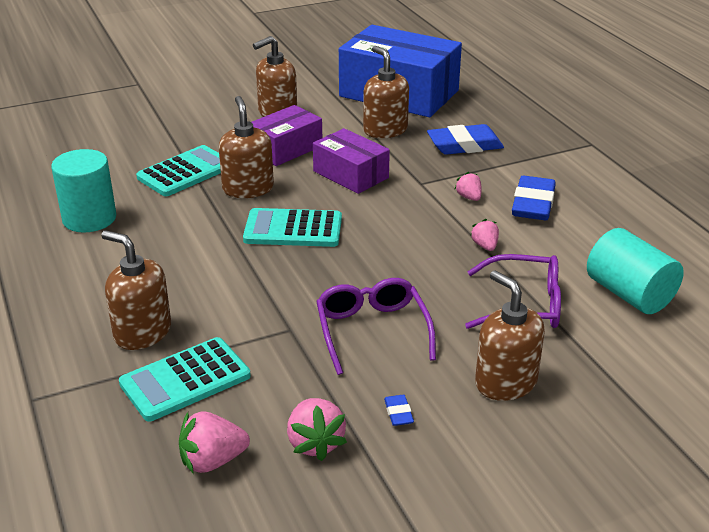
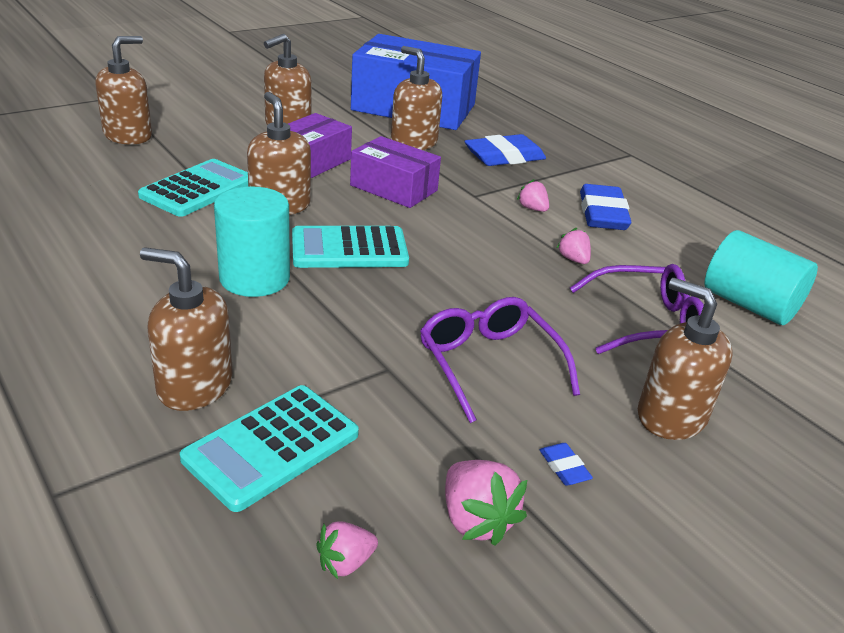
camera: 15 degrees left, 0 degrees up
turquoise cylinder [51,149,116,233] -> turquoise cylinder moved to [214,186,290,297]
pink strawberry [179,412,250,473] -> pink strawberry [316,521,378,579], size x0.62
none -> brown soap dispenser [95,36,152,144]

